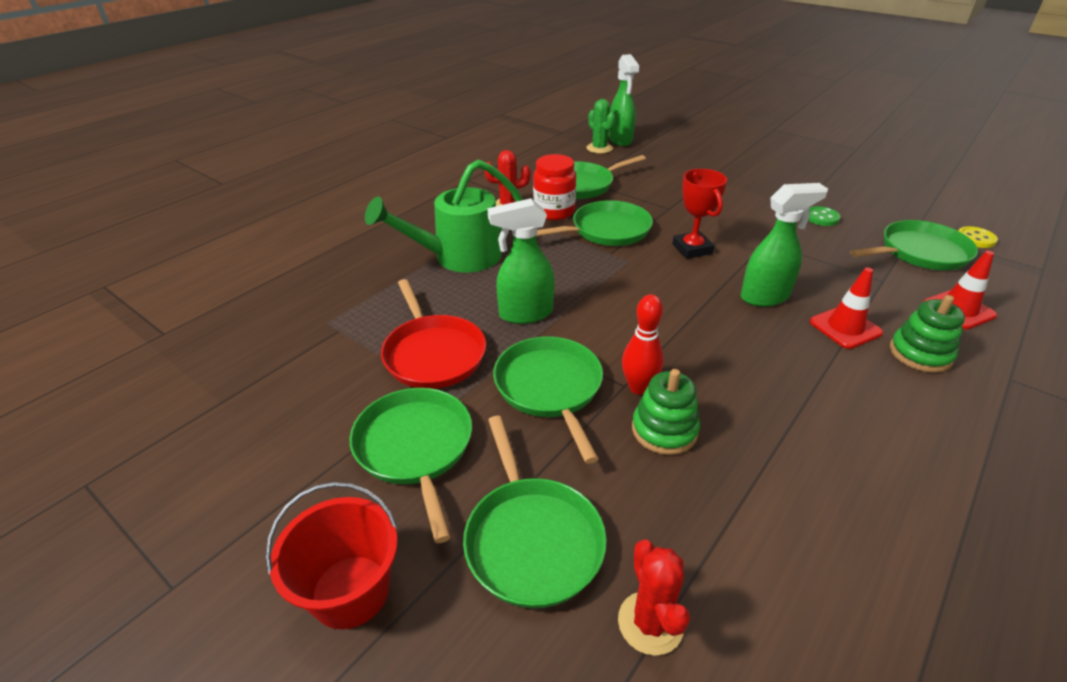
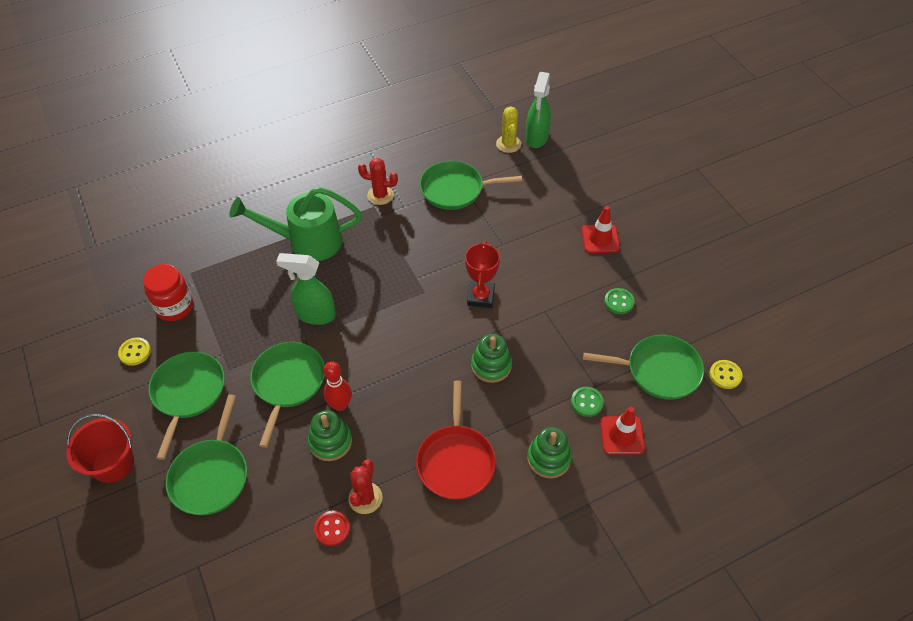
camera: 25 degrees right, 15 degrees up
red pan [381,279,486,389] -> red pan moved to [416,381,496,500]
red jar [533,154,576,220] -> red jar moved to [143,264,193,321]
green pan [536,200,653,246] -> none
green cactus [586,99,616,154] -> yellow cactus [496,106,521,153]
red cactus [618,539,690,656] -> red cactus moved to [348,459,383,514]
green spray bottle [741,183,828,307] -> green stacking toy [471,334,512,383]
red traffic cone [810,267,883,349] -> red traffic cone moved to [582,206,620,253]
none -> yellow button [118,337,151,366]
none -> red button [314,511,350,546]
none -> green button [571,387,604,417]

